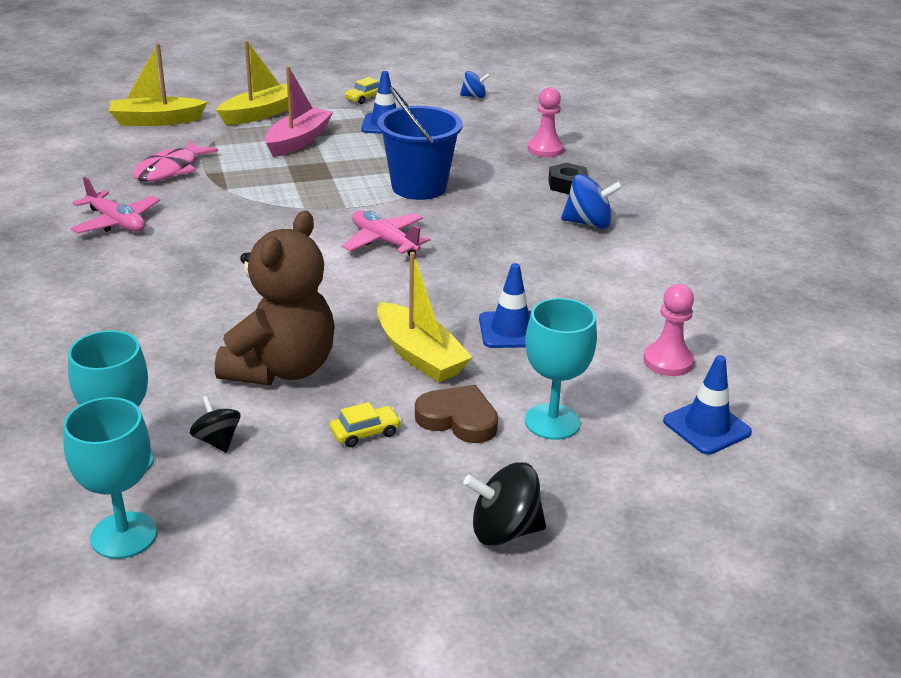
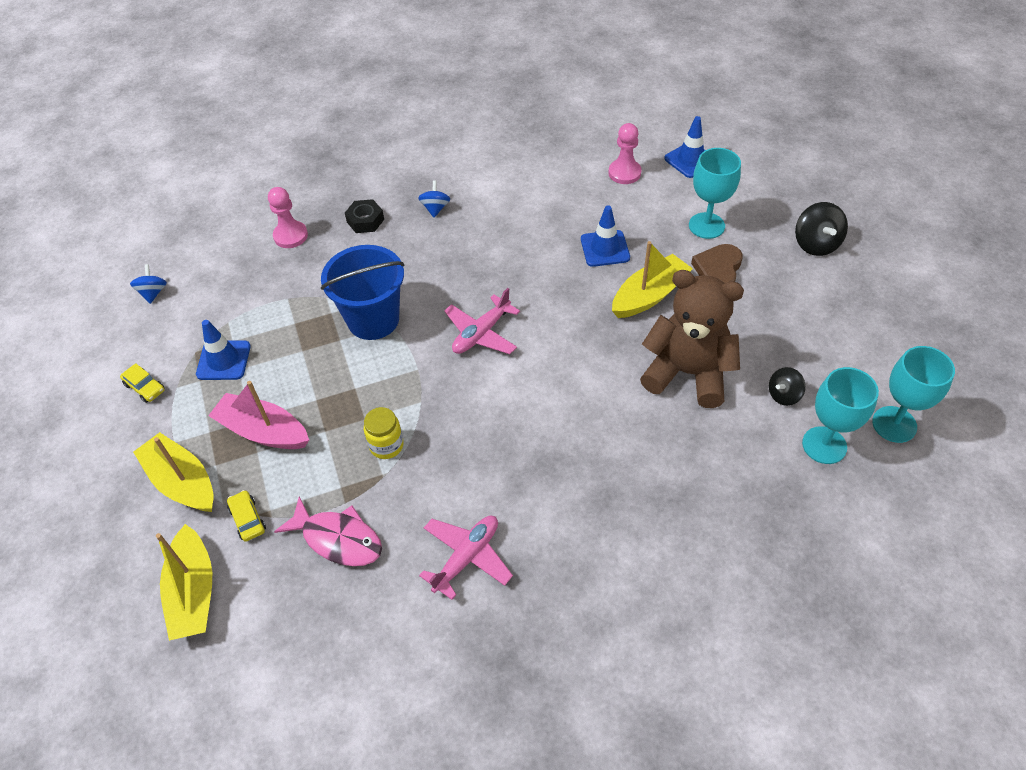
camera: 90 degrees left, 20 degrees up
yellow car [330,402,401,447] -> yellow car moved to [227,490,266,542]
blue spinning top [561,174,623,229] -> blue spinning top [418,180,450,218], size x0.64
none -> yellow jar [364,407,404,459]

